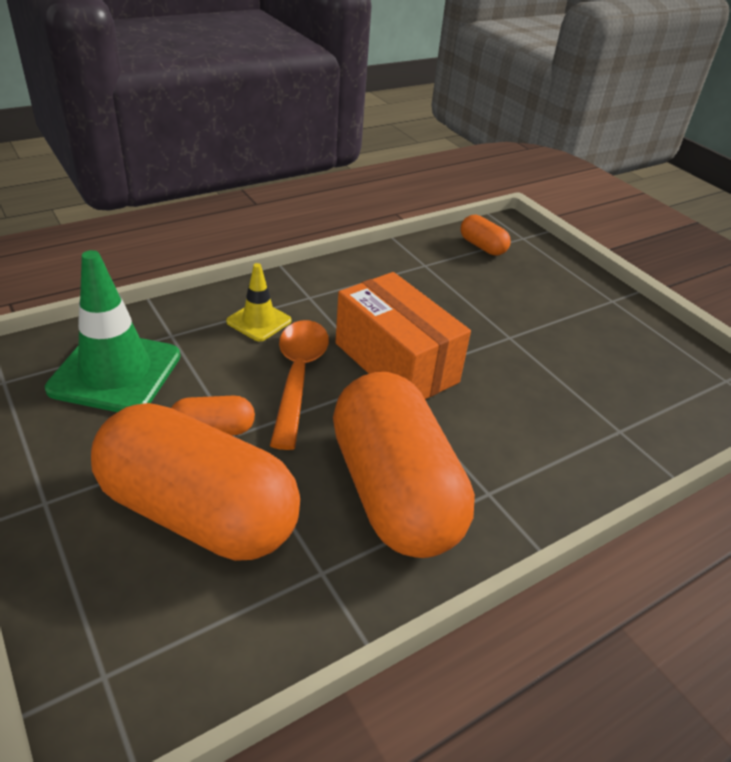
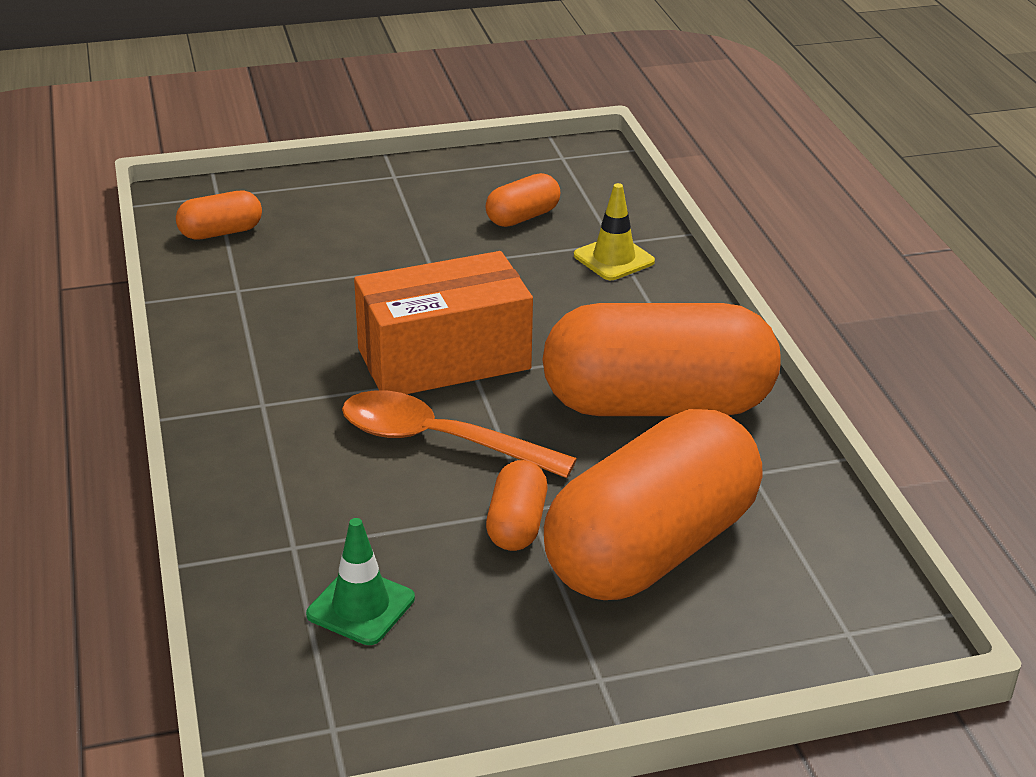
camera: 70 degrees left, 5 degrees down
green traffic cone [45,250,180,412] -> green traffic cone [306,518,415,645], size x0.54
yellow traffic cone [226,263,291,341] -> yellow traffic cone moved to [574,183,655,280]
none -> orange capsule [485,173,560,227]

